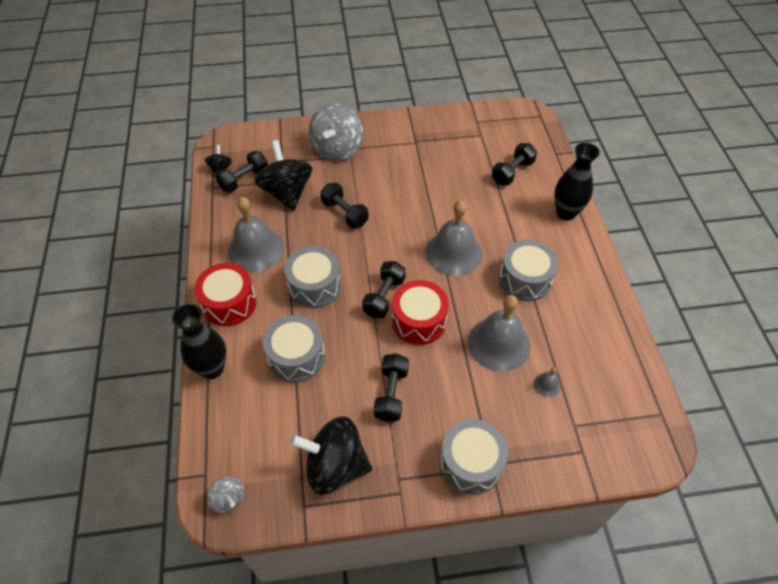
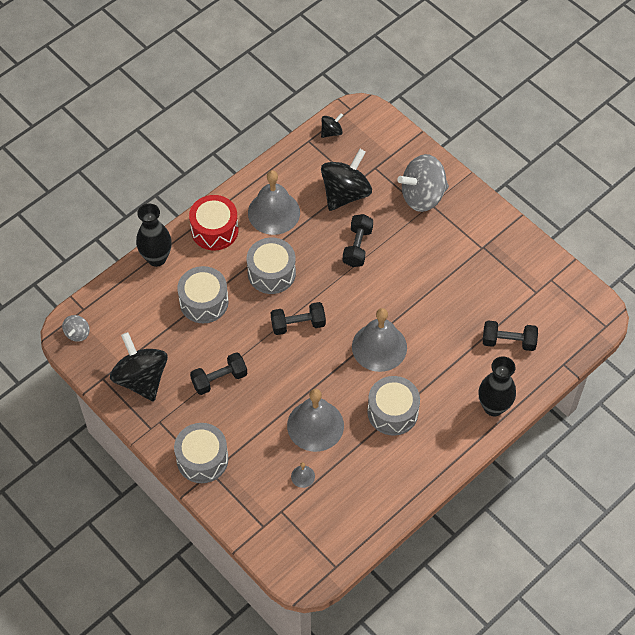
camera: 55 degrees right, 5 degrees up
black dumbbell [215,151,268,193] -> none
red drum [392,280,449,345] -> none

